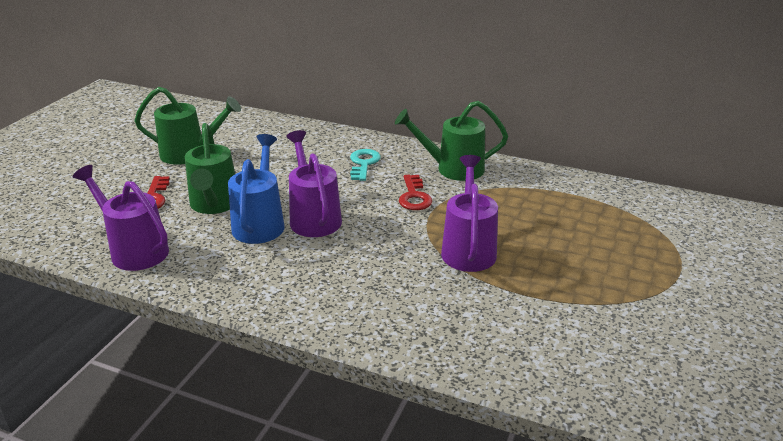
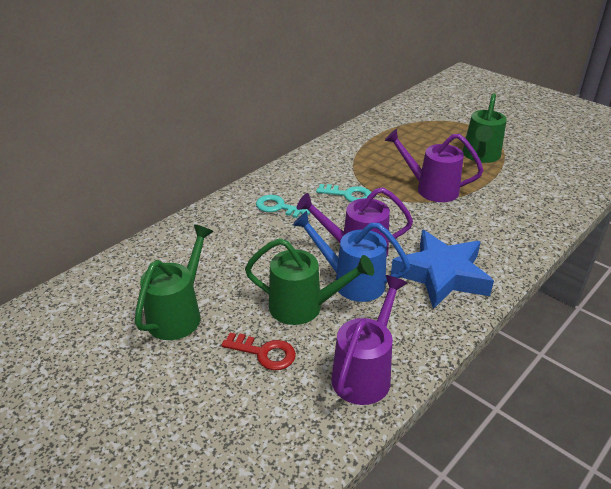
camera: 70 degrees left, 5 degrees up
purple watering can [73,165,169,271] -> purple watering can turned 150 degrees clockwise [331,275,407,405]
green watering can [395,101,508,181] -> green watering can moved to [463,93,507,163]
red key [399,175,432,210] -> turquoise key [316,184,371,202]
none -> blue star [391,230,494,309]

